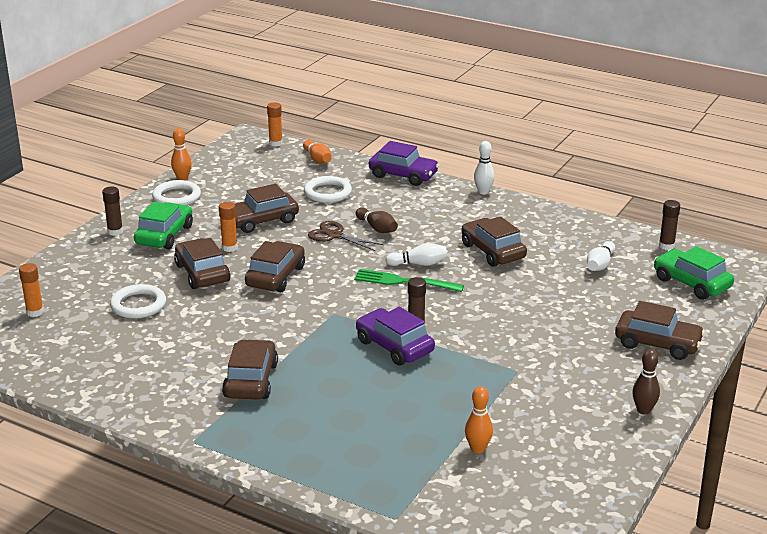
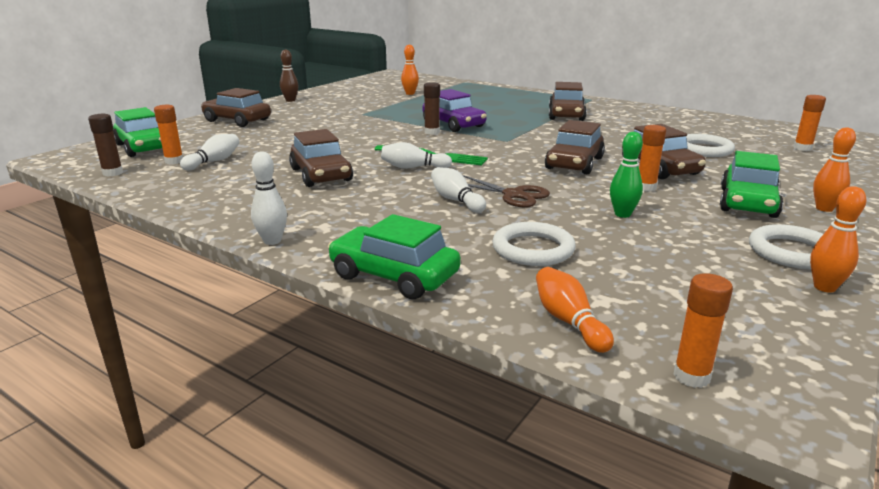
camera: 175 degrees left, 5 degrees down
brown glue stick [102,186,123,236] -> orange bowling pin [813,128,856,212]
brown car [235,184,299,233] -> green bowling pin [610,132,643,218]
brown bowling pin [356,208,398,233] -> white bowling pin [431,167,486,213]
purple car [369,141,439,186] -> green car [328,214,461,299]
none -> orange glue stick [154,105,183,164]

